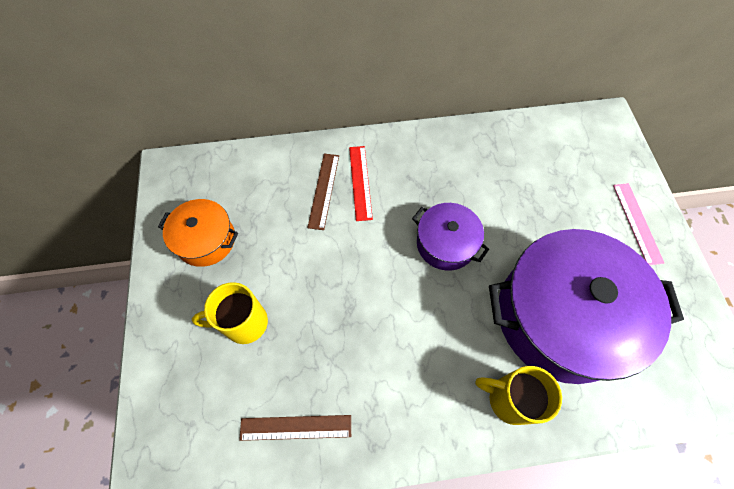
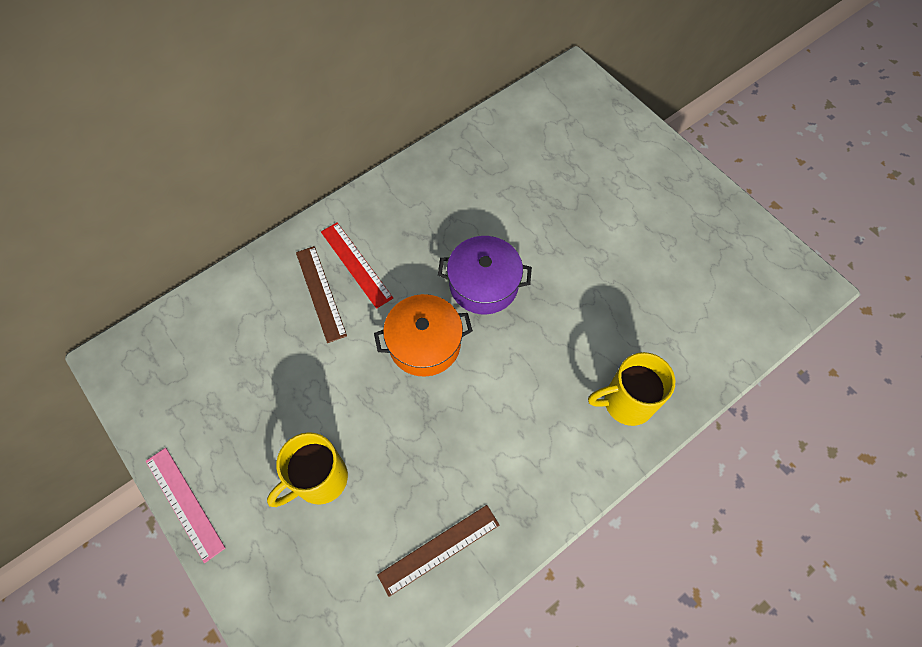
camera: 30 degrees left, 0 degrees up
orange pot [158,199,238,267] -> orange pot moved to [374,294,473,377]
purple pot [489,229,684,384] -> none
pink ruler [613,183,664,265] -> pink ruler moved to [146,448,225,563]

